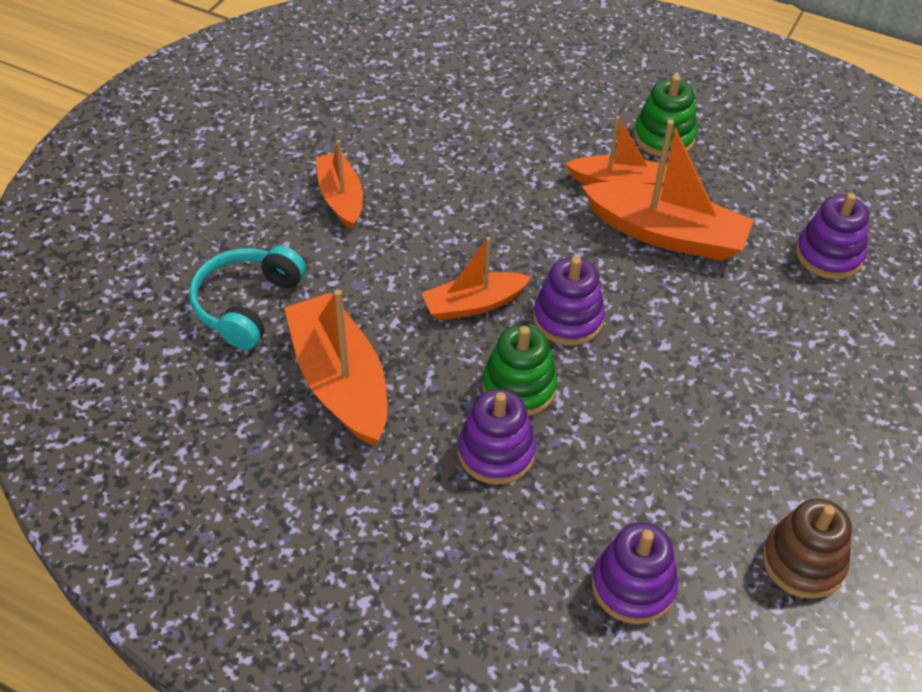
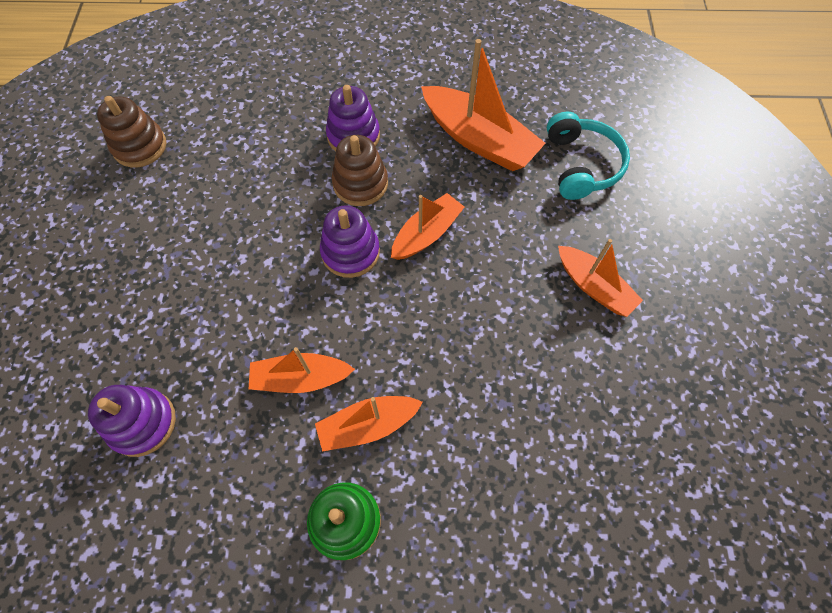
camera: 155 degrees right, 15 degrees up
green stacking toy [482,325,557,416] -> brown stacking toy [332,135,388,206]
orange boat [582,120,754,261] -> orange boat [249,347,355,393], size x0.62
purple stacking toy [592,523,678,624] -> none

